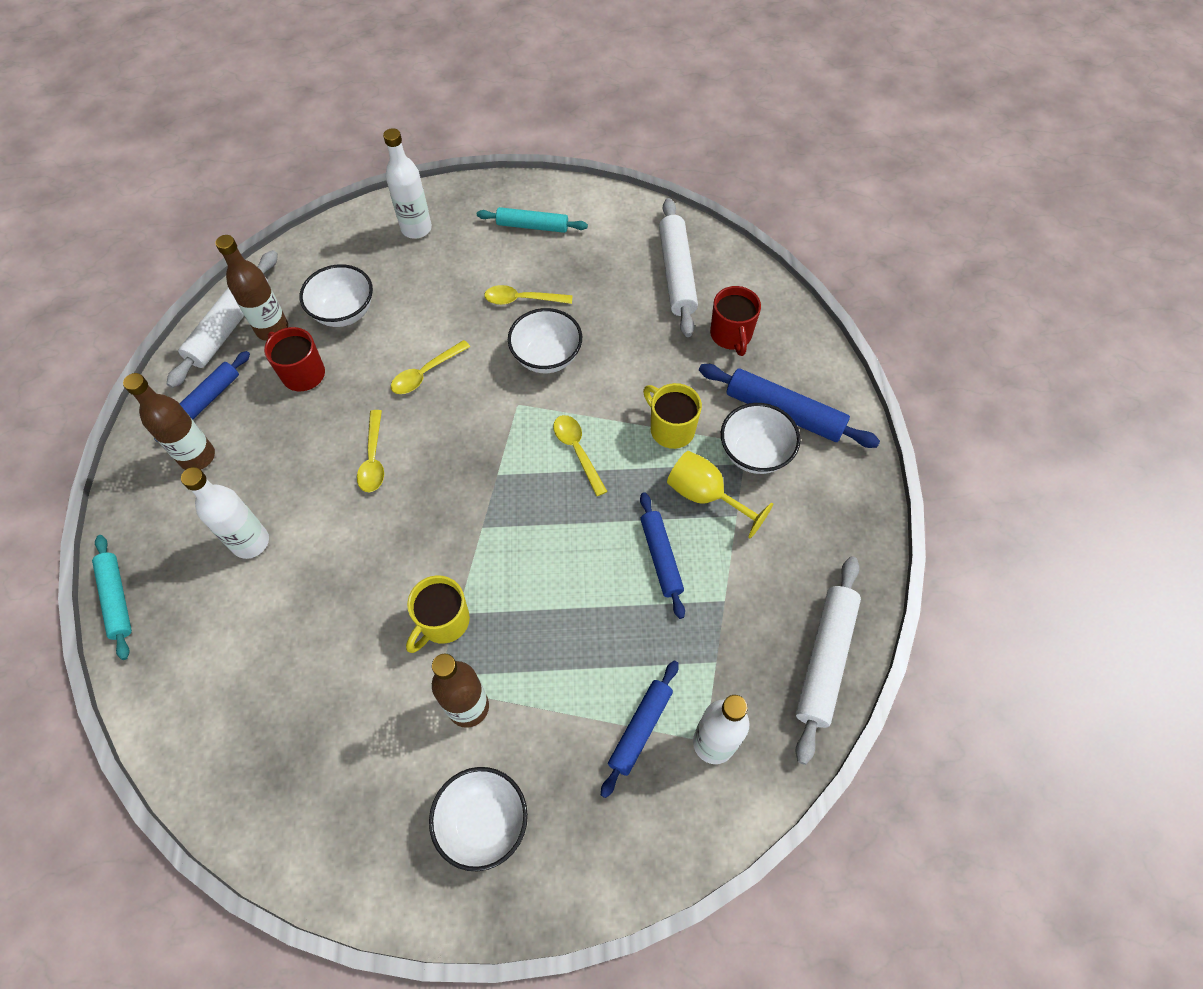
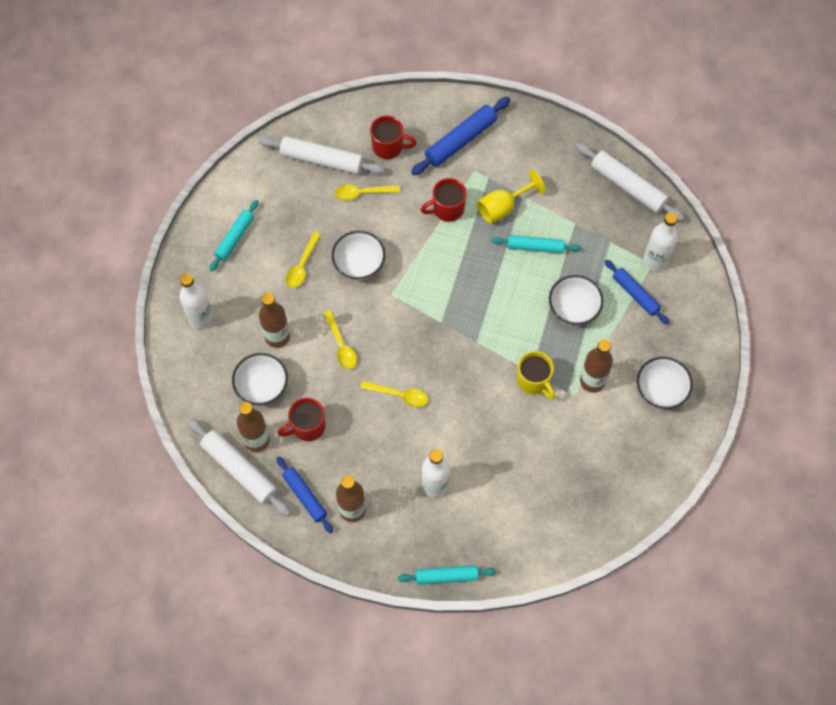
camera: 70 degrees left, 5 degrees up
yellow spoon [553,415,608,496] -> yellow spoon moved to [335,184,400,200]
blue rolling pin [640,492,685,619] -> turquoise rolling pin [491,235,581,253]
yellow mug [643,383,702,449] -> red mug [421,178,467,222]
white bowl [721,403,801,474] -> white bowl moved to [549,275,604,326]
none -> brown bottle [259,293,290,348]

